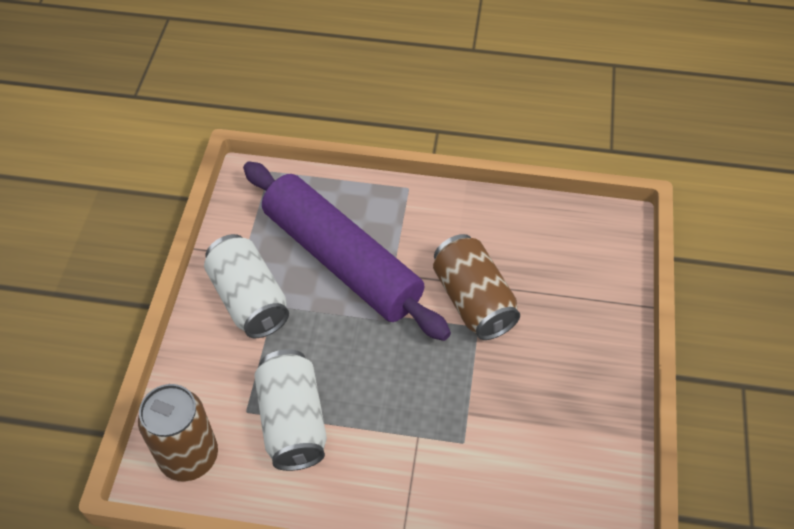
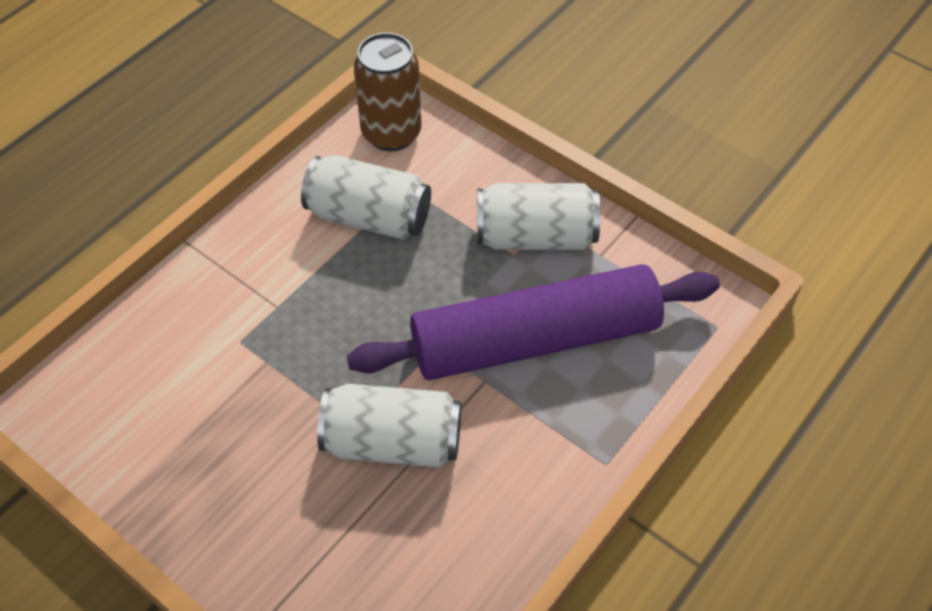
camera: 120 degrees right, 0 degrees up
brown can [433,234,520,340] -> white can [317,384,461,468]

